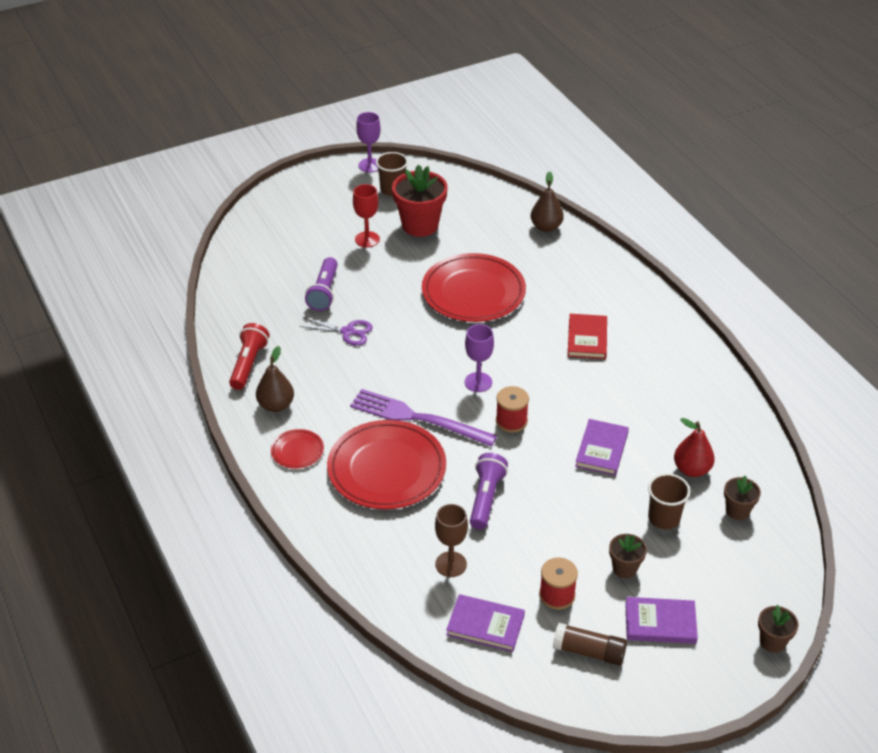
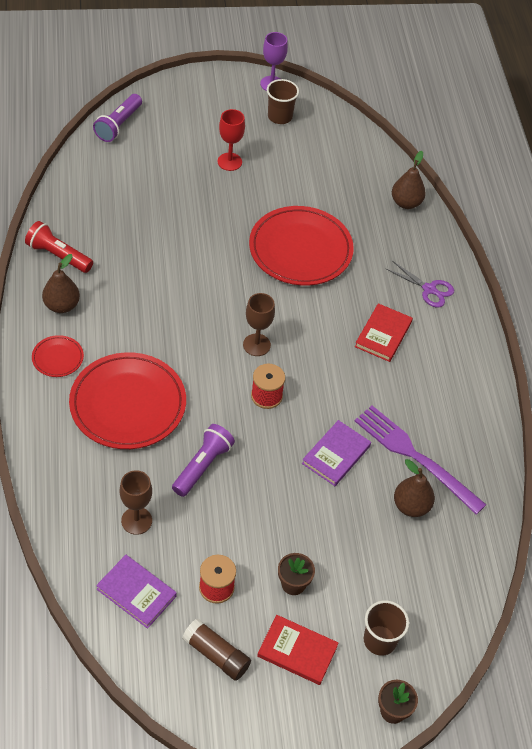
camera: 15 degrees right, 10 degrees up
red flashlight [229,323,269,390] -> red flashlight turned 90 degrees counterclockwise [25,221,93,273]
purple scissors [299,317,373,346] -> purple scissors moved to [386,261,454,308]
purple flashlight [305,257,338,311] -> purple flashlight moved to [93,94,142,142]
purple fork [350,389,497,447] -> purple fork moved to [355,406,487,515]
red flower pot [392,164,448,237] -> none
purple goblet [465,324,494,392] -> brown goblet [243,293,275,356]
purple book [625,597,698,644] -> red book [257,615,338,685]
brown cup [648,473,690,529] -> brown cup moved to [364,600,409,656]
red pear [674,418,715,477] -> brown pear [394,459,435,517]
brown flower pot [724,476,761,520] -> none

